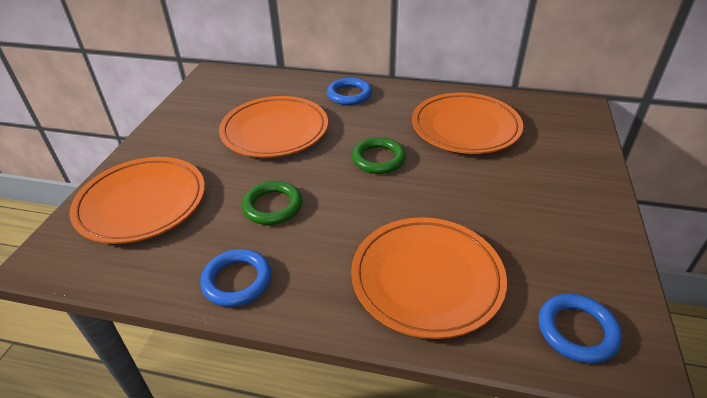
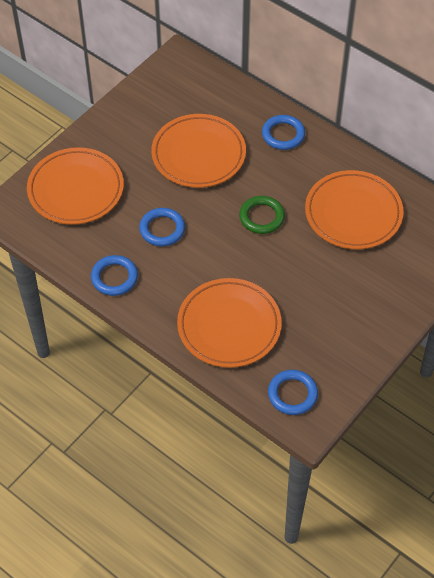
camera: 25 degrees right, 15 degrees up
green ring [242,181,302,225] -> blue ring [139,208,185,246]

